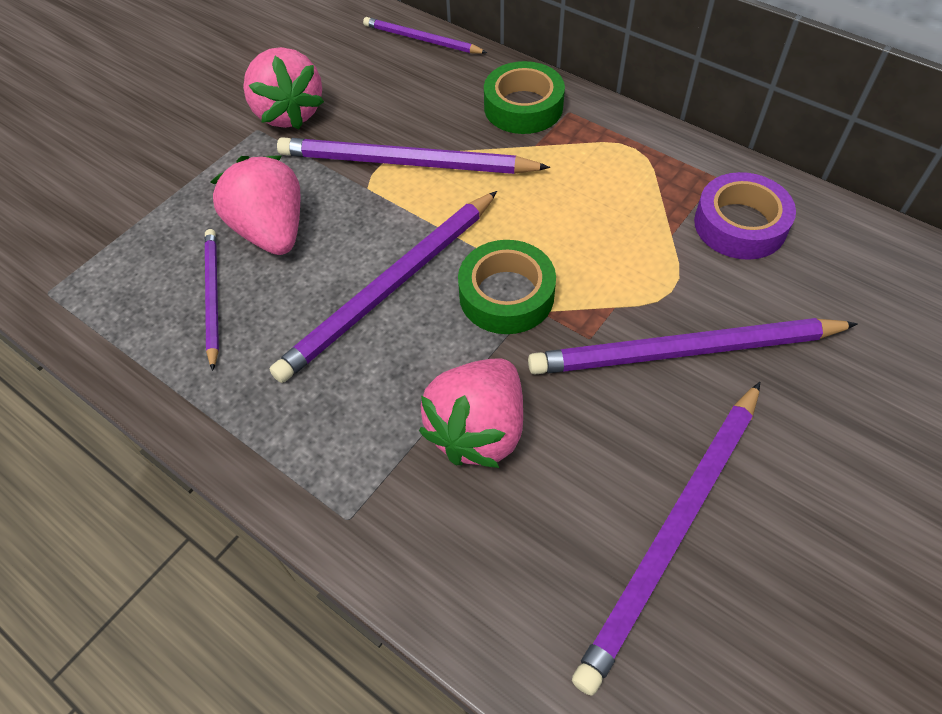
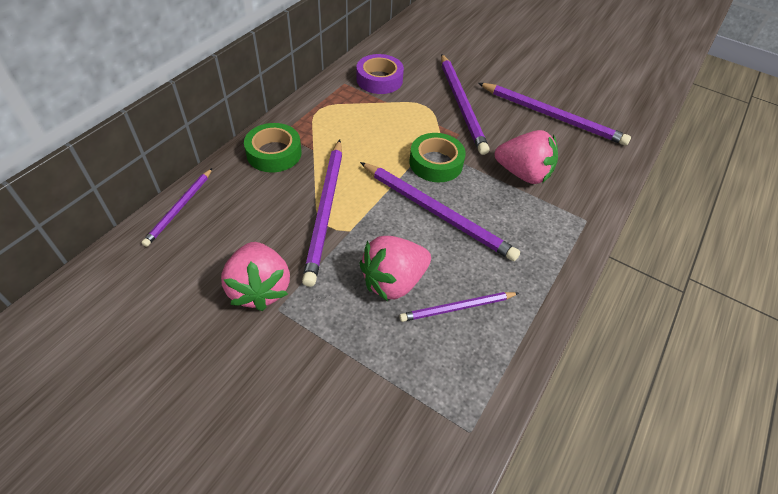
camera: 100 degrees left, 5 degrees down
pink strawberry [243,47,324,130] -> pink strawberry turned 105 degrees clockwise [221,242,290,311]

